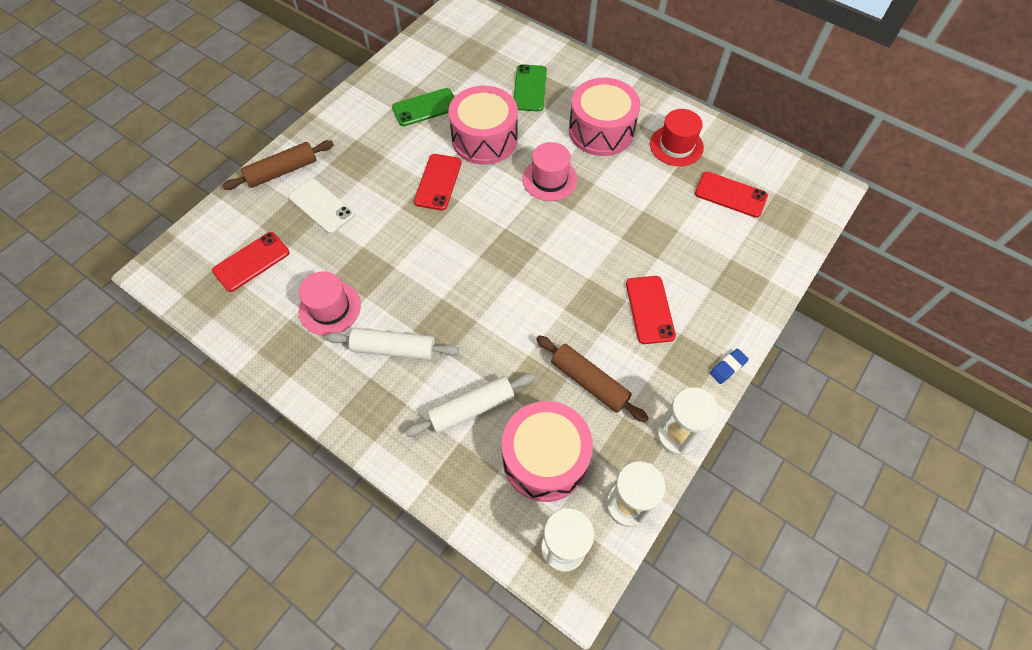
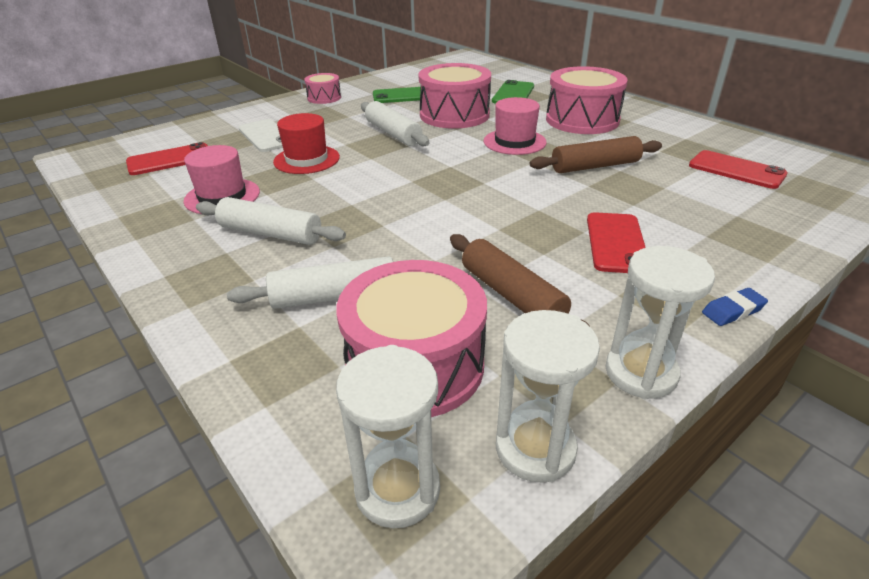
camera: 15 degrees right, 25 degrees down
brown rolling pin [222,140,334,190] -> brown rolling pin moved to [529,136,662,173]
red phone [414,154,462,211] -> white rolling pin [361,101,430,146]
red hat [650,109,704,166] -> red hat moved to [273,113,340,174]
none -> pink drum [304,73,341,104]

